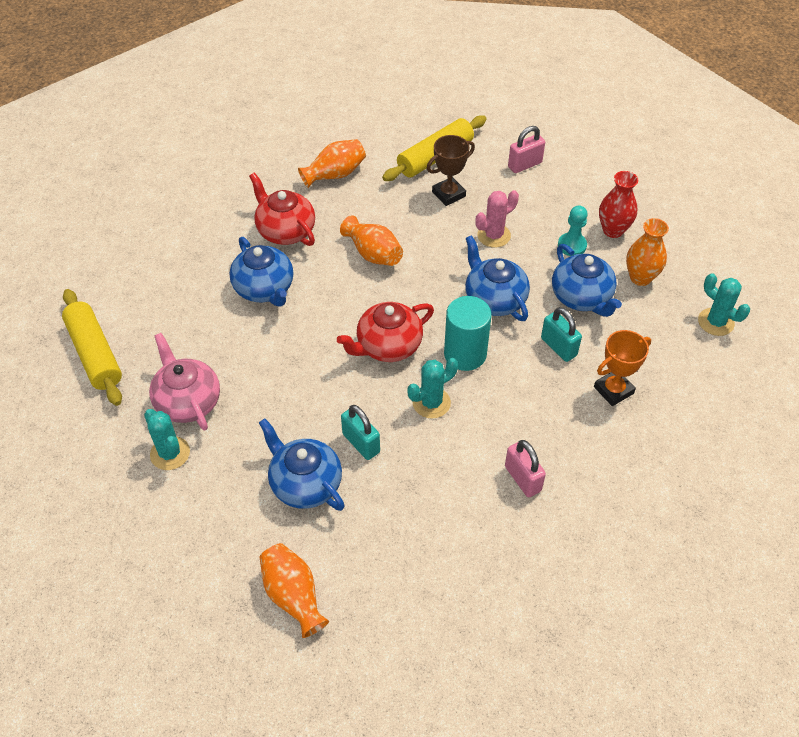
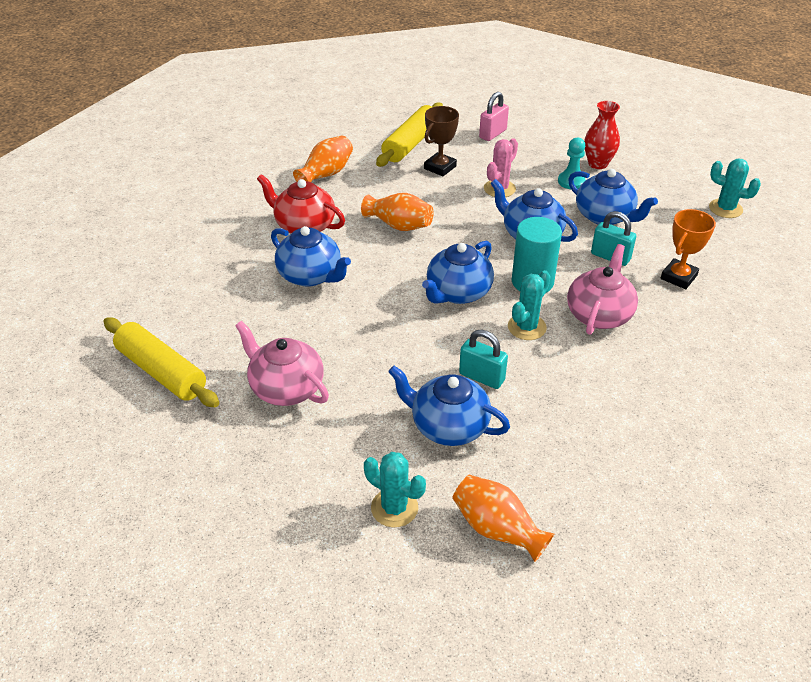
camera: 20 degrees left, 10 degrees down
turquoise cactus [144,409,190,470] -> turquoise cactus moved to [364,452,426,527]
red teapot [337,302,434,362] -> blue teapot [422,241,494,304]
pink padlock [505,440,546,497] -> none
orange vase [626,218,669,286] -> none
none -> pink teapot [567,244,638,335]

